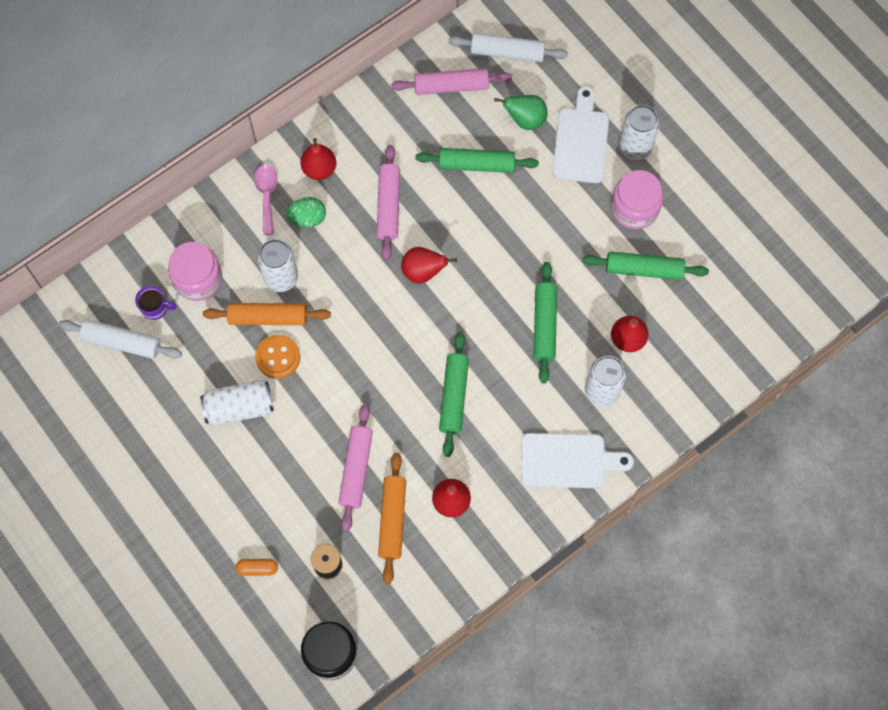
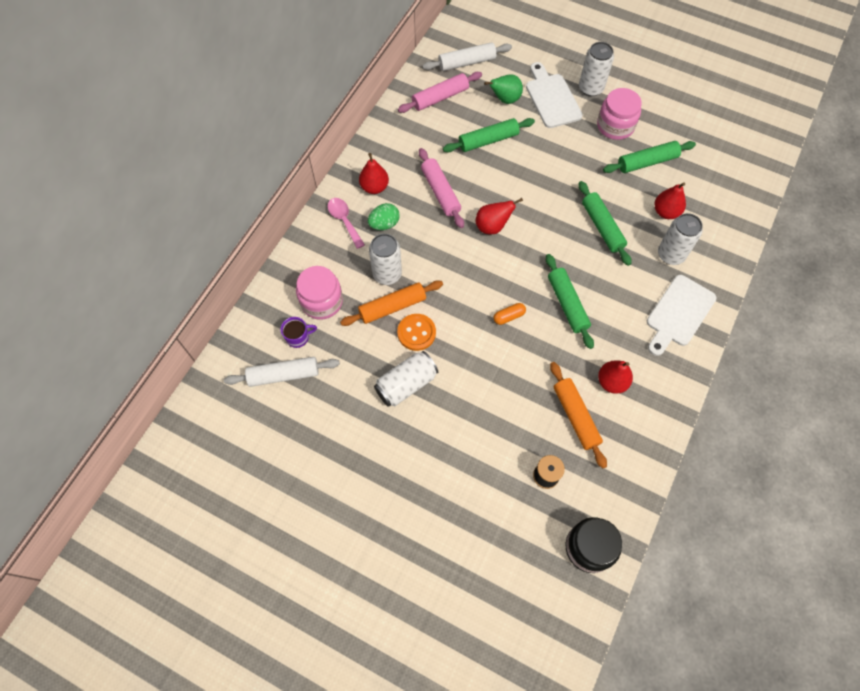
camera: 25 degrees left, 5 degrees down
orange capsule [236,559,278,576] -> orange capsule moved to [494,303,526,325]
pink rolling pin [338,404,373,532] -> none
white cutting board [521,433,634,488] -> white cutting board turned 150 degrees clockwise [647,275,717,356]

